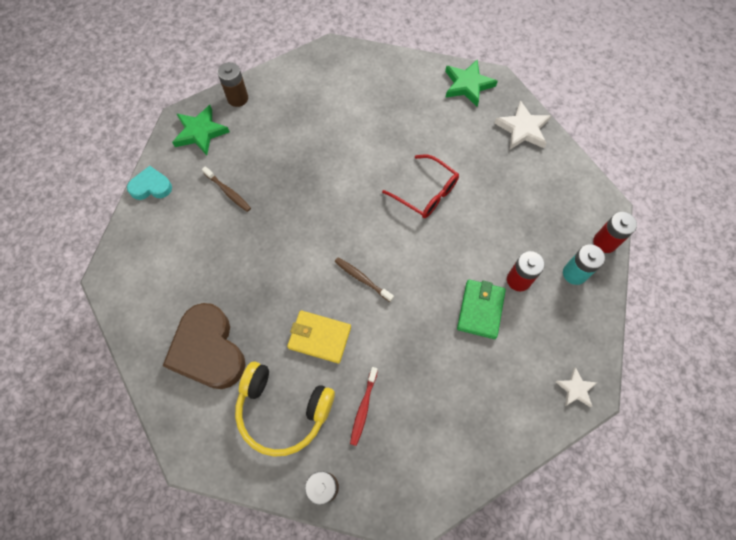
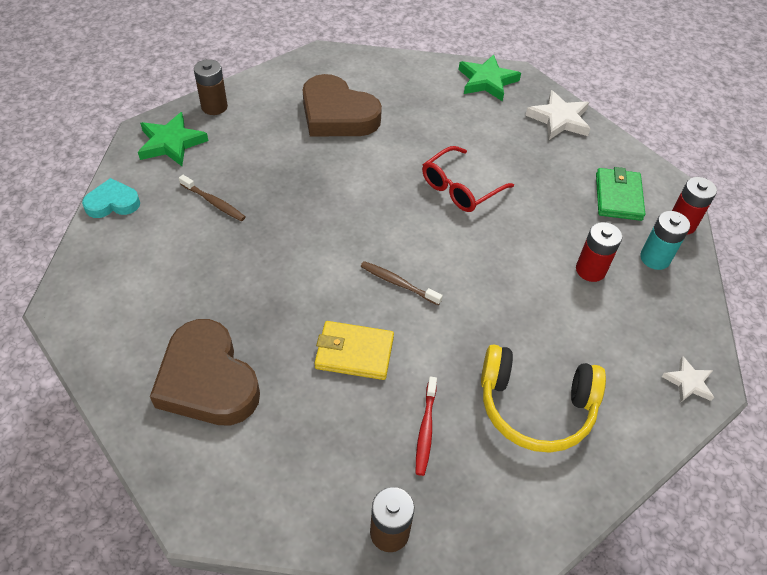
camera: 10 degrees left, 15 degrees down
yellow headphones [235,362,335,457] -> yellow headphones moved to [481,344,606,453]
red glasses [382,155,459,218] -> red glasses turned 105 degrees clockwise [422,146,514,212]
green wallet [457,280,506,339] -> green wallet moved to [596,167,645,221]
none -> brown heart [303,74,382,136]

